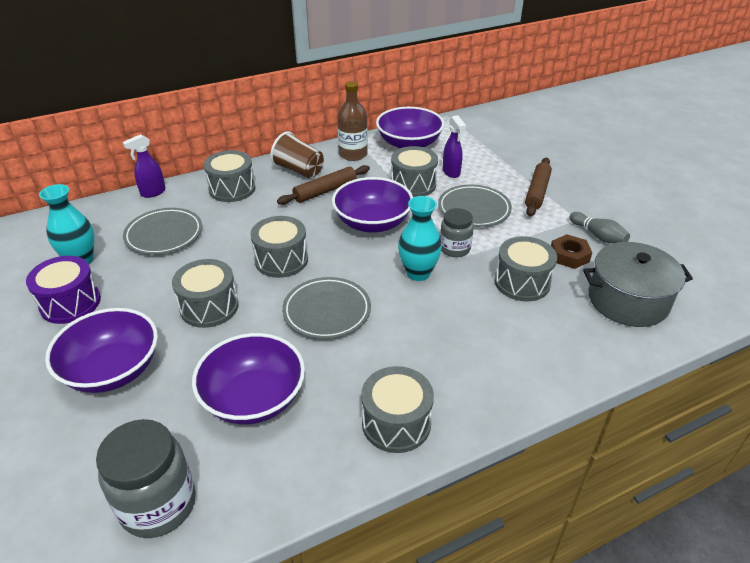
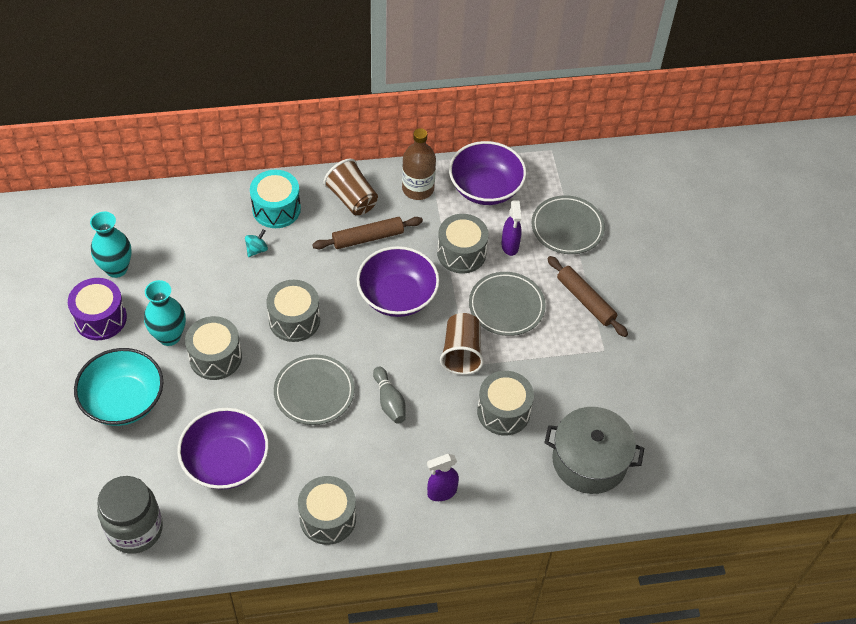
camera: 15 degrees right, 15 degrees up
purple bowl [45,308,158,393] -> turquoise bowl [74,348,163,426]
purple spray bottle [123,134,166,198] -> purple spray bottle moved to [427,454,459,501]
grey plate [123,208,202,255] -> grey plate moved to [531,195,605,254]
grey drum [204,150,256,202] -> turquoise drum [250,170,301,228]
turquoise vase [398,196,442,281] -> turquoise vase moved to [144,280,186,346]
grey jar [440,208,474,257] -> brown cup [440,313,484,375]
brown rolling pin [525,158,552,217] -> brown rolling pin turned 75 degrees counterclockwise [547,256,628,337]
brown nut [551,234,592,269] -> none
grey bowling pin [569,212,630,244] -> grey bowling pin moved to [373,367,406,424]
none -> turquoise spinning top [245,229,268,257]

